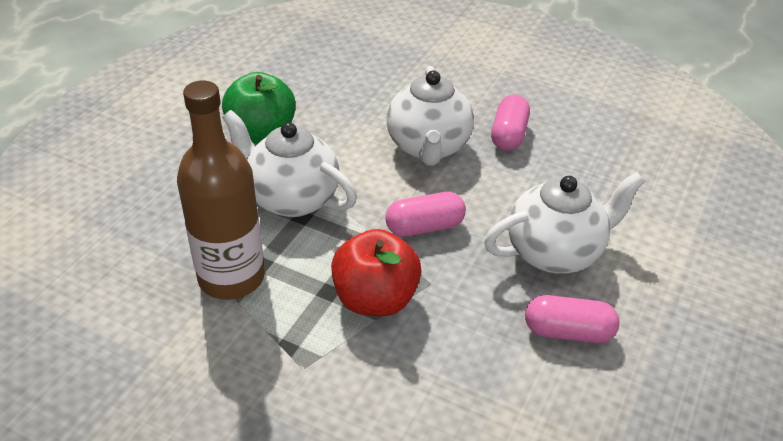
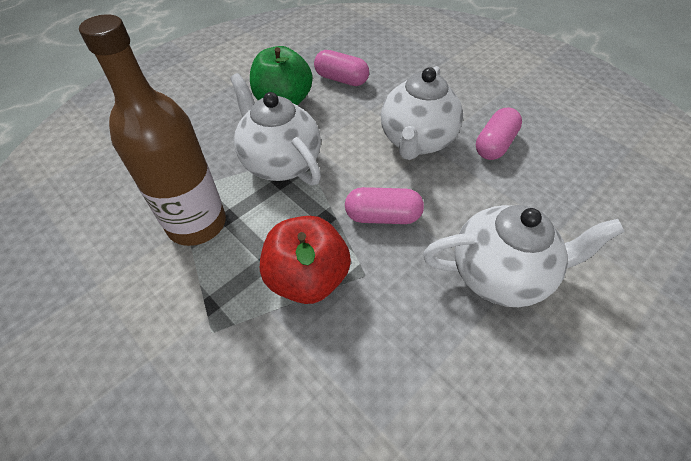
camera: 20 degrees right, 10 degrees up
pink capsule [525,295,620,343] -> pink capsule moved to [314,50,369,86]

